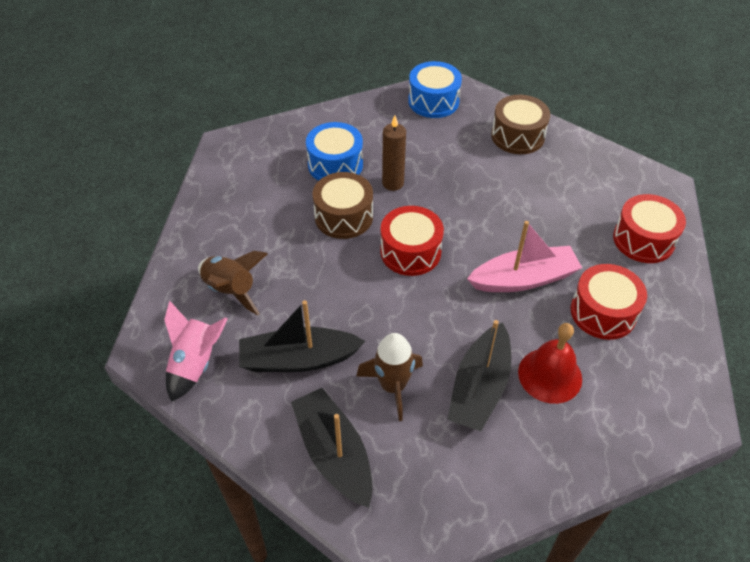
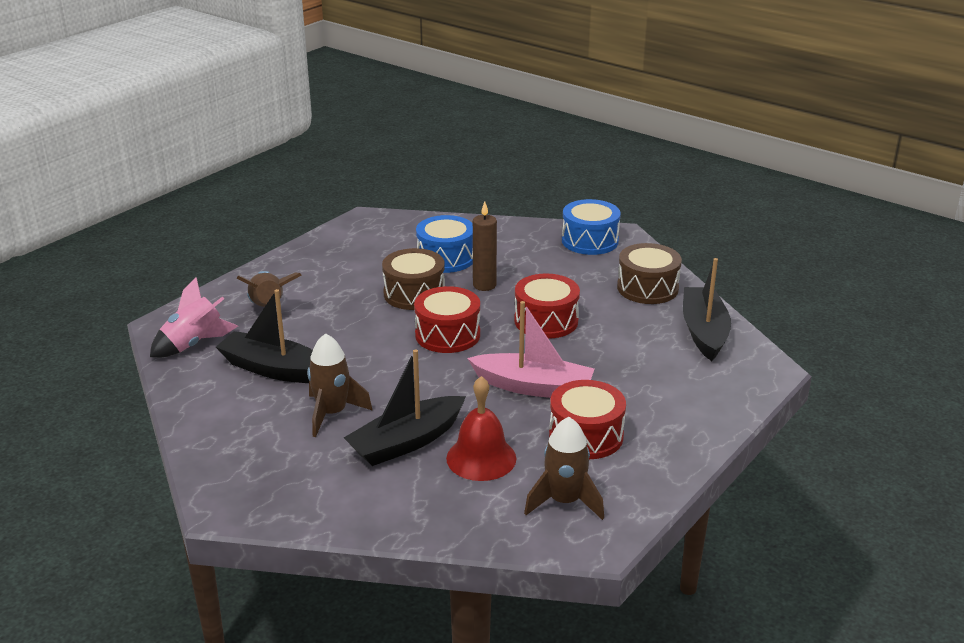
camera: 30 degrees right, 20 degrees down
black boat [291,388,373,508] -> black boat moved to [683,258,731,361]
red drum [613,194,686,263] -> red drum moved to [514,274,580,339]
none -> brown rocket [524,417,604,520]

